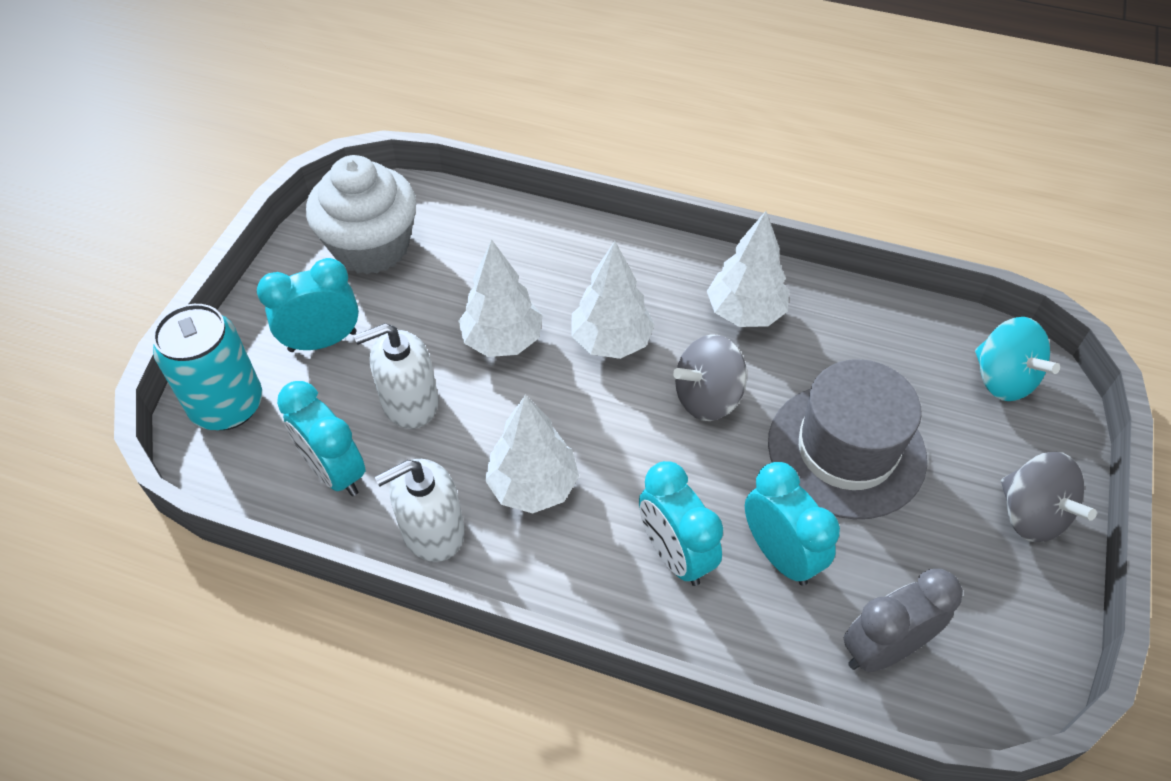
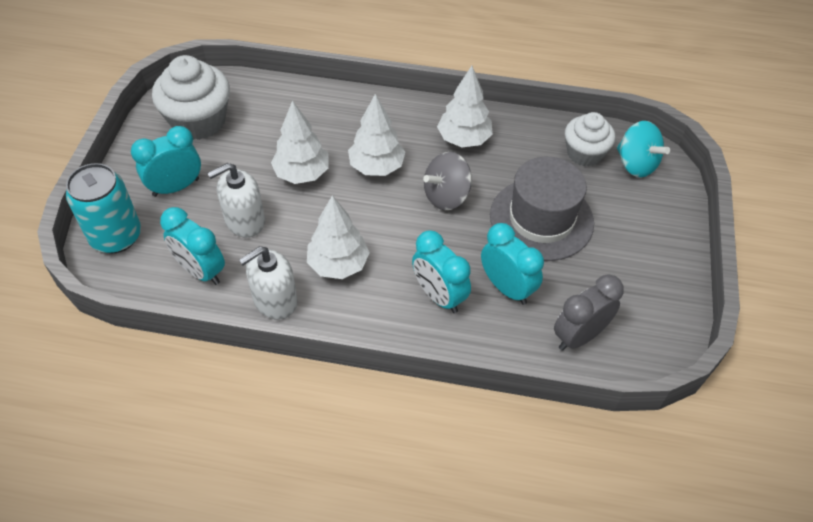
camera: 10 degrees left, 0 degrees up
grey spinning top [1001,452,1097,542] -> none
none -> white cupcake [565,112,615,167]

